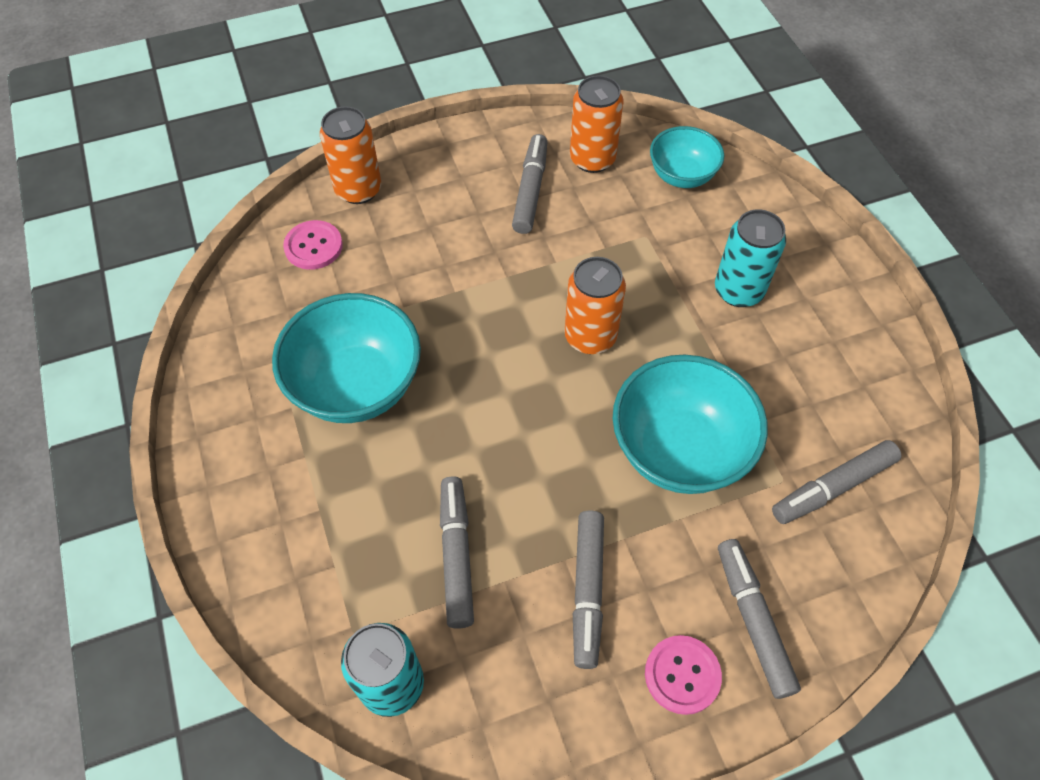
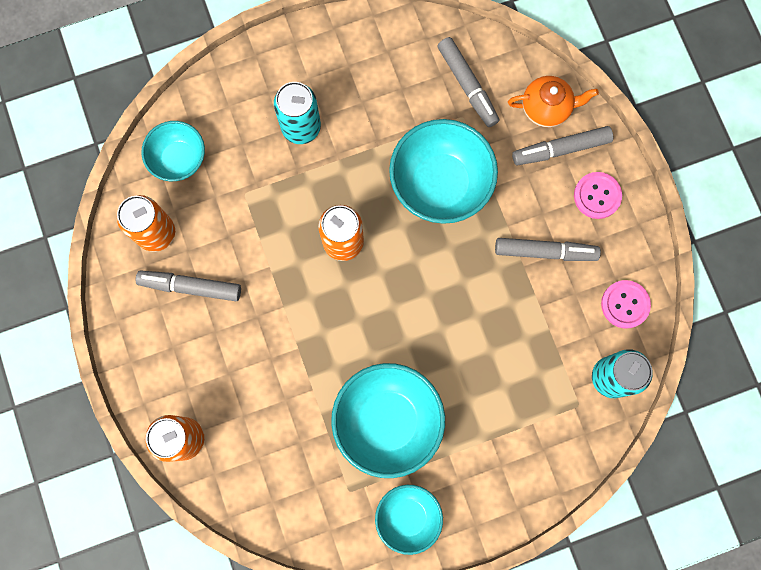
camera: 90 degrees left, 20 degrees up
pink button [283,220,343,270] -> pink button moved to [601,280,651,329]
grey marker [440,477,474,629] -> none
none -> turquoise bowl [375,485,443,555]
none -> orange teapot [508,76,599,127]

